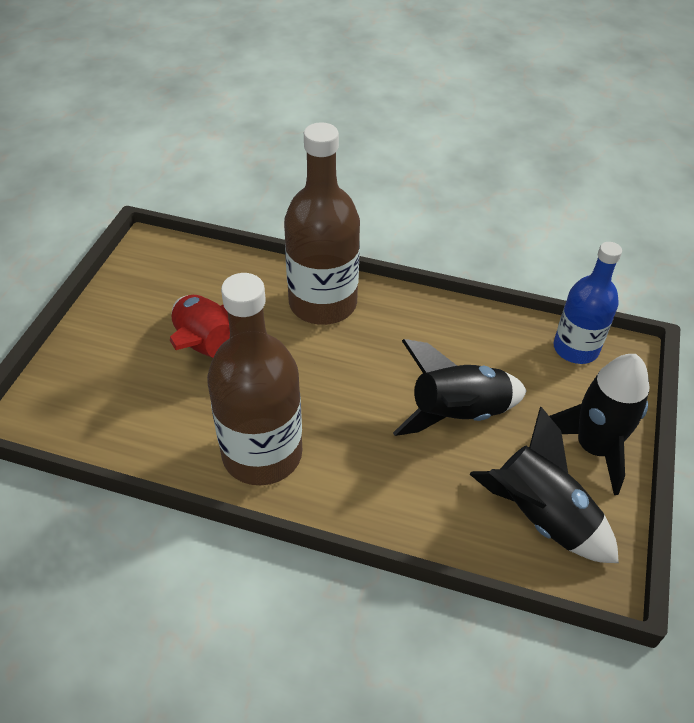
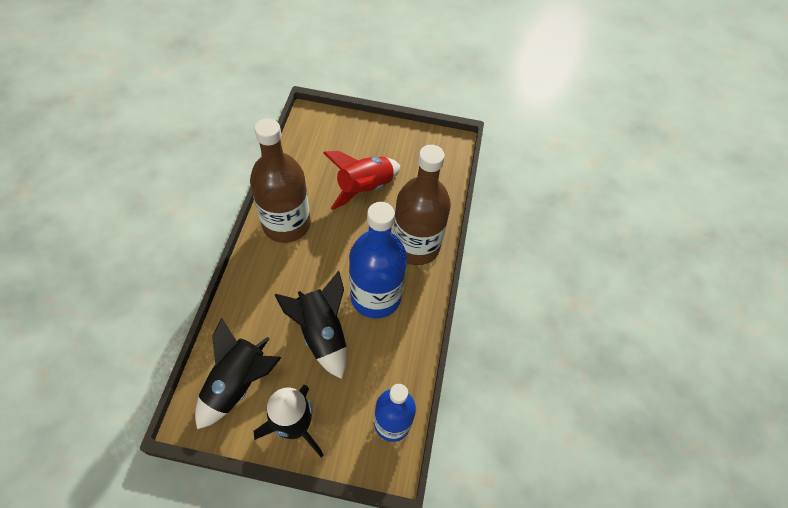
camera: 80 degrees right, 10 degrees up
none -> blue bottle [349,202,407,318]

